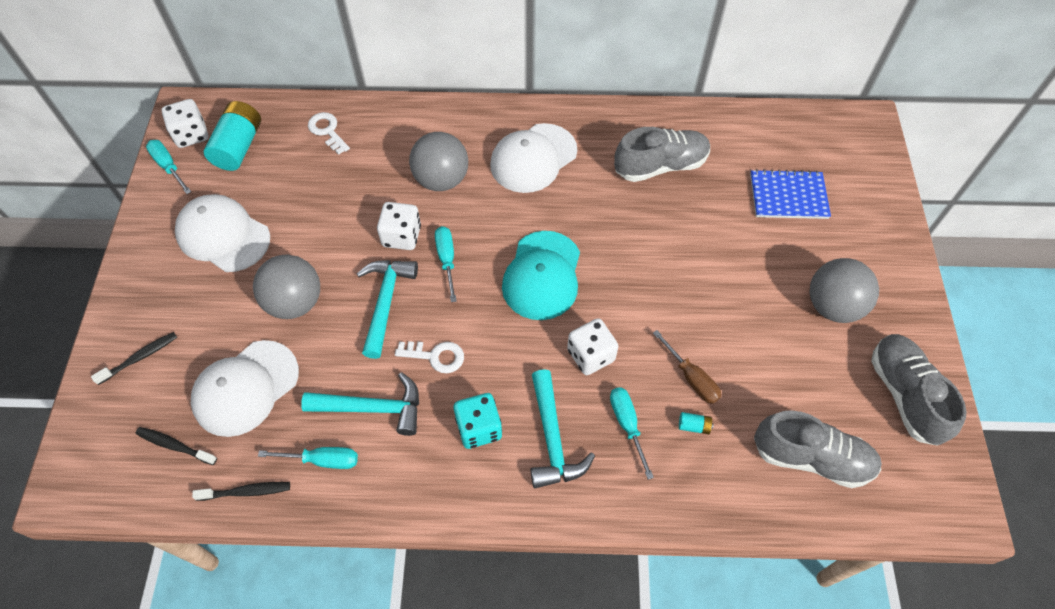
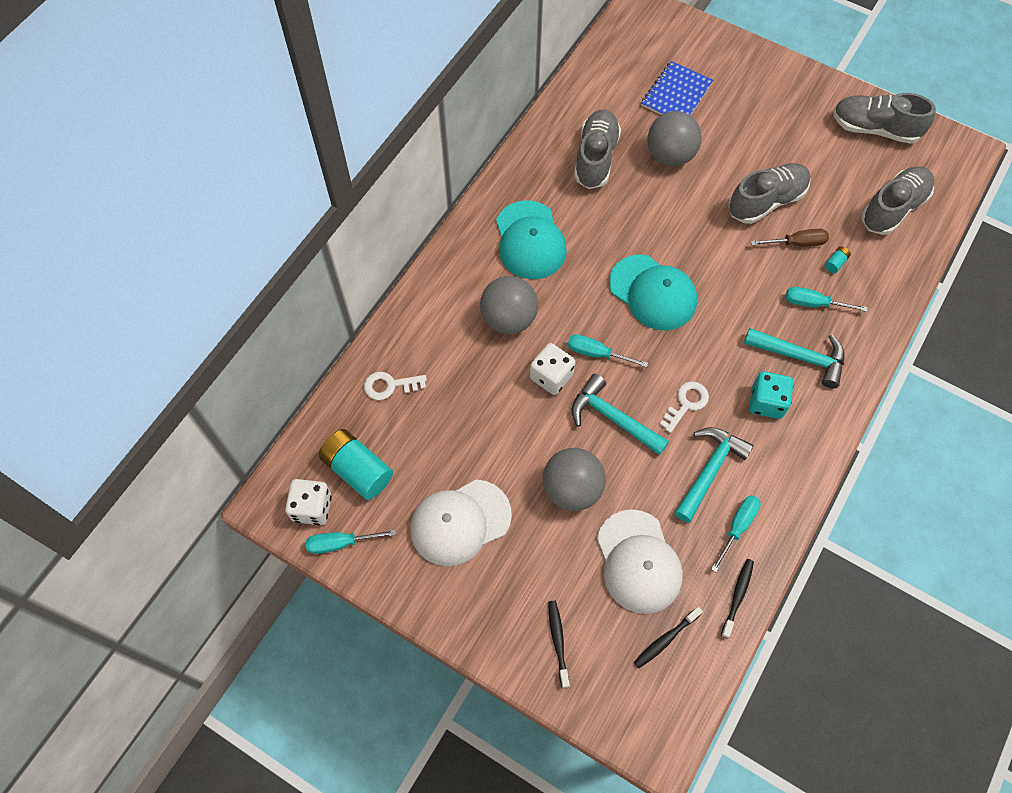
camera: 60 degrees left, 5 degrees up
white cap [490,123,577,193] -> turquoise cap [496,200,567,279]
white dice [567,318,618,375] -> none
grey ball [809,258,879,323] -> grey ball moved to [647,111,702,166]
none -> grey shoe [728,163,811,224]

